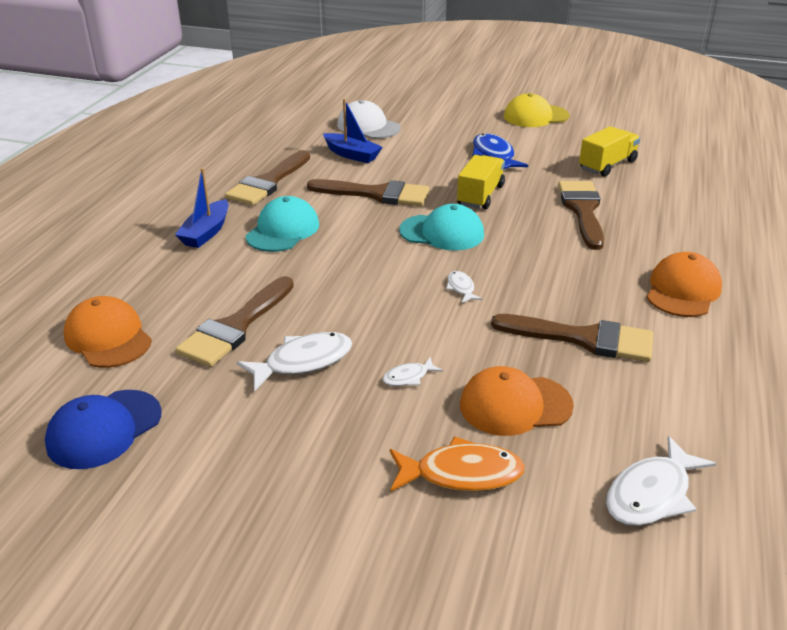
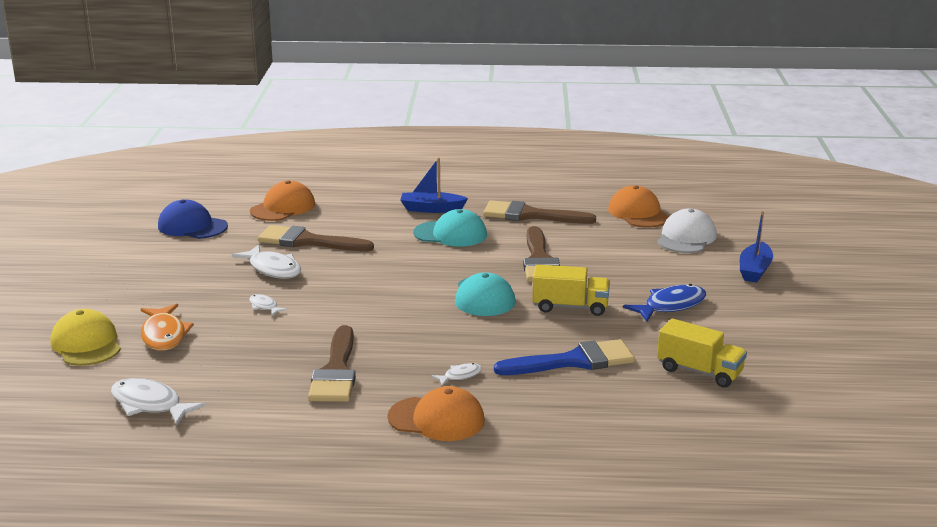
camera: 75 degrees right, 10 degrees down
blue boat [323,99,383,163] -> blue boat moved to [740,211,773,283]
white fish [446,271,482,303] -> white fish moved to [431,363,482,386]
orange cap [460,366,574,436] -> orange cap moved to [608,185,670,227]
yellow cap [504,93,569,127] -> yellow cap moved to [51,309,121,366]
brown brush [558,181,604,250] -> blue brush [494,339,635,375]

